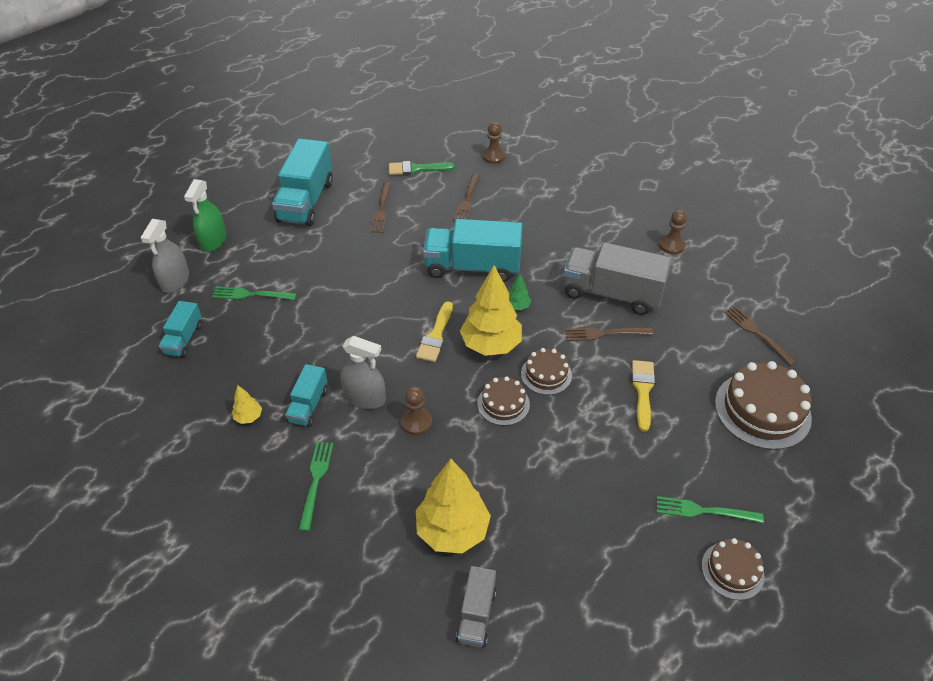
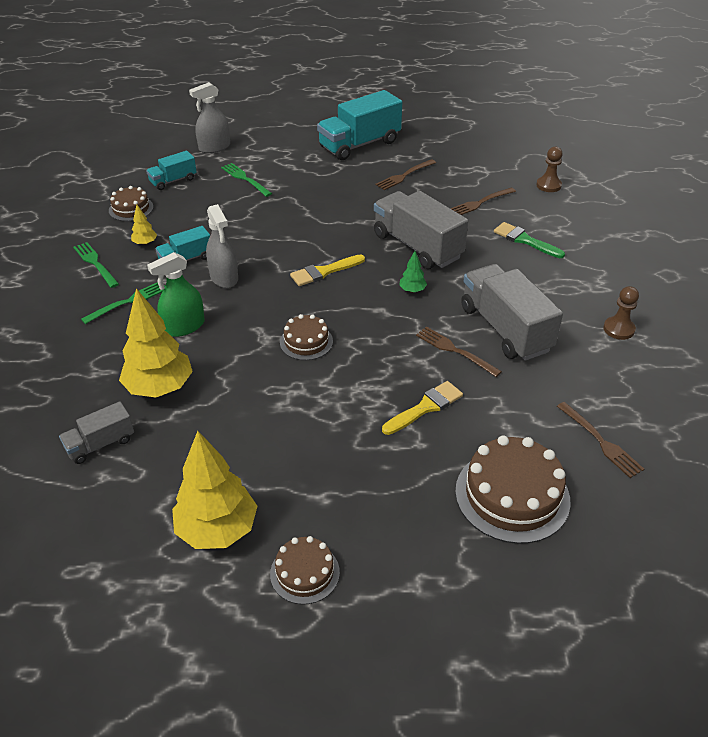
camera: 45 degrees right, 5 degrees down
green spray bottle [184,179,227,252] -> green spray bottle moved to [147,252,205,337]
green brush [389,161,455,175] -> green brush moved to [494,222,565,258]
brown pawn [401,386,432,435] -> none
turquoise truck [423,219,523,282] -> grey truck [374,191,468,269]
yellow tree [460,265,522,356] -> yellow tree moved to [172,431,257,549]
brown cake [521,348,572,395] -> brown cake moved to [109,186,153,221]
green fork [657,496,764,523] -> green fork moved to [73,242,119,288]
brown fork [724,306,797,366] -> brown fork turned 135 degrees clockwise [557,402,644,478]

